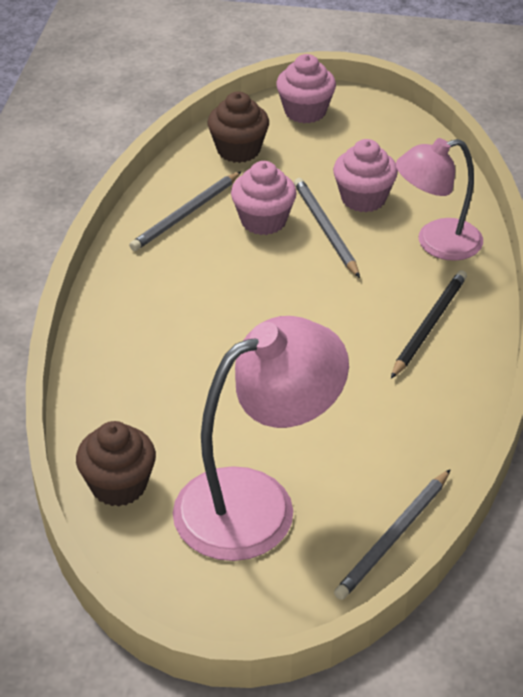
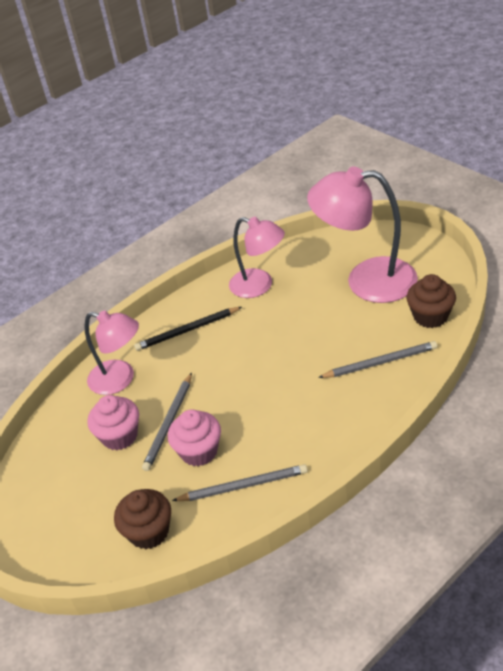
camera: 135 degrees left, 0 degrees up
pink cupcake [276,54,336,123] -> none
grey pencil [334,469,451,600] -> grey pencil moved to [318,341,437,378]
none -> pink lamp [229,217,285,298]

